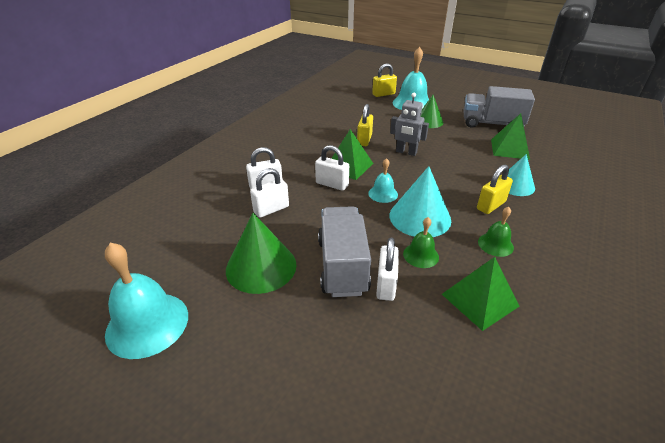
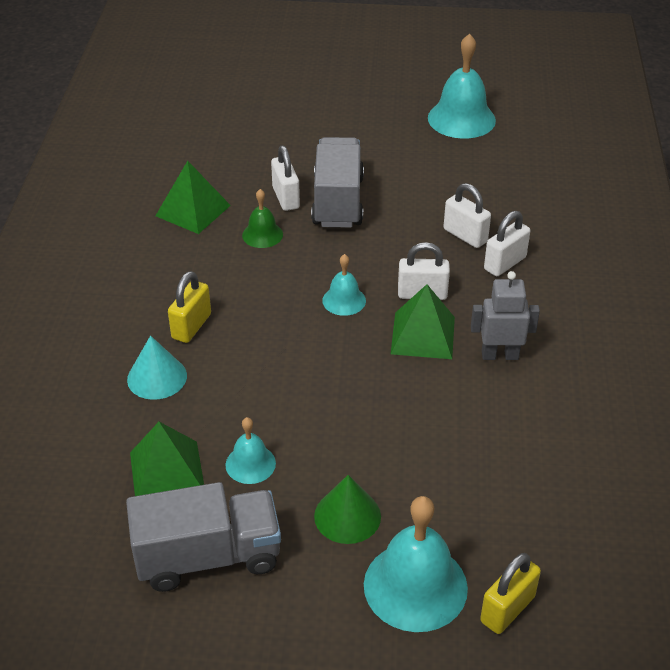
camera: 155 degrees right, 5 degrees up
green cone [226,213,297,294] -> none
white padlock [250,168,289,218] -> white padlock turned 75 degrees counterclockwise [443,183,491,248]
grey truck [318,206,371,297] -> grey truck turned 150 degrees counterclockwise [311,137,364,228]
yellow padlock [357,104,373,146] -> none
turquoise cone [389,166,451,237] -> none
grey robot [390,93,429,156] -> grey robot moved to [471,271,540,360]
green bell [478,207,514,257] -> none
none -> turquoise bell [225,417,276,484]

